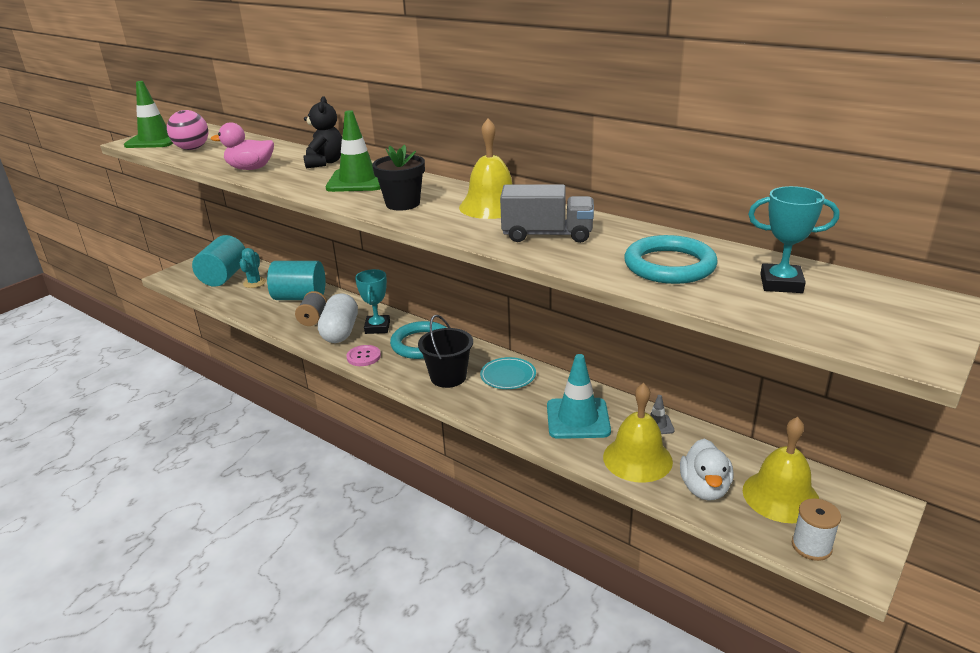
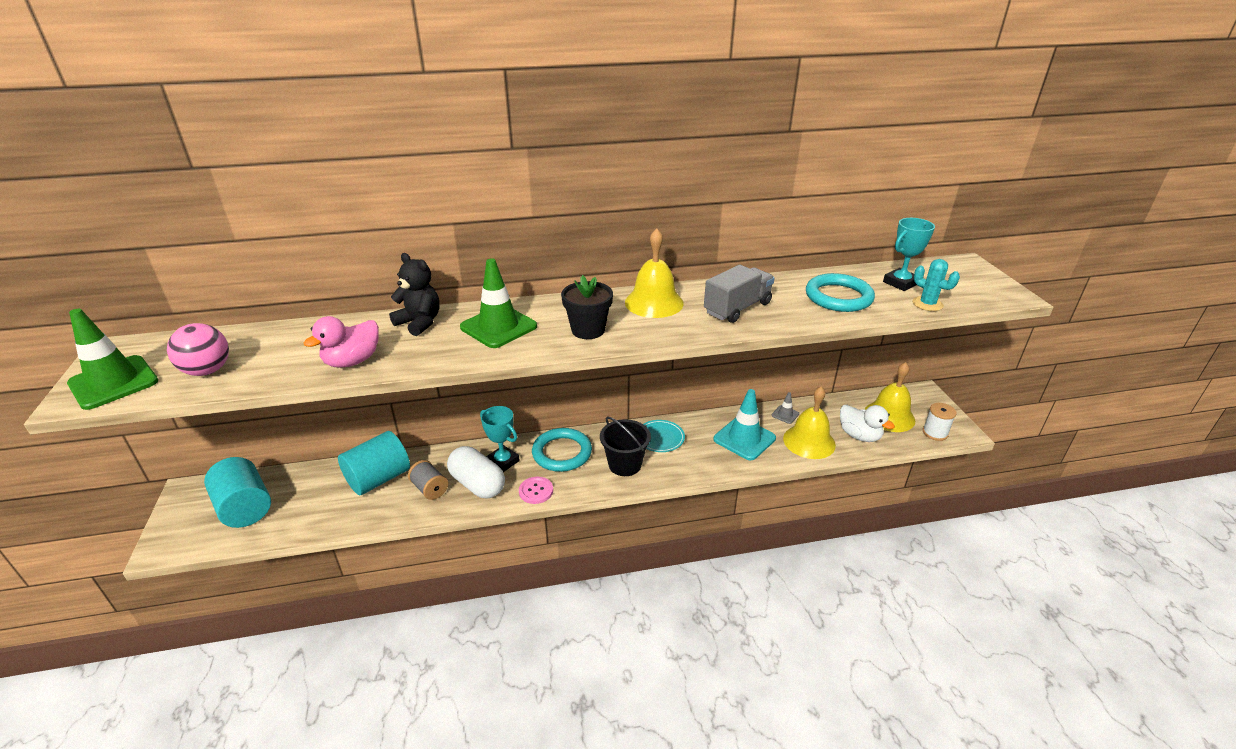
camera: 50 degrees left, 5 degrees up
turquoise cactus [240,248,266,288] -> turquoise cactus moved to [913,259,960,311]

